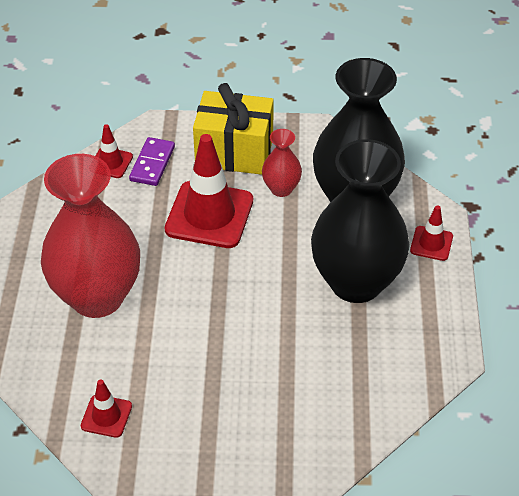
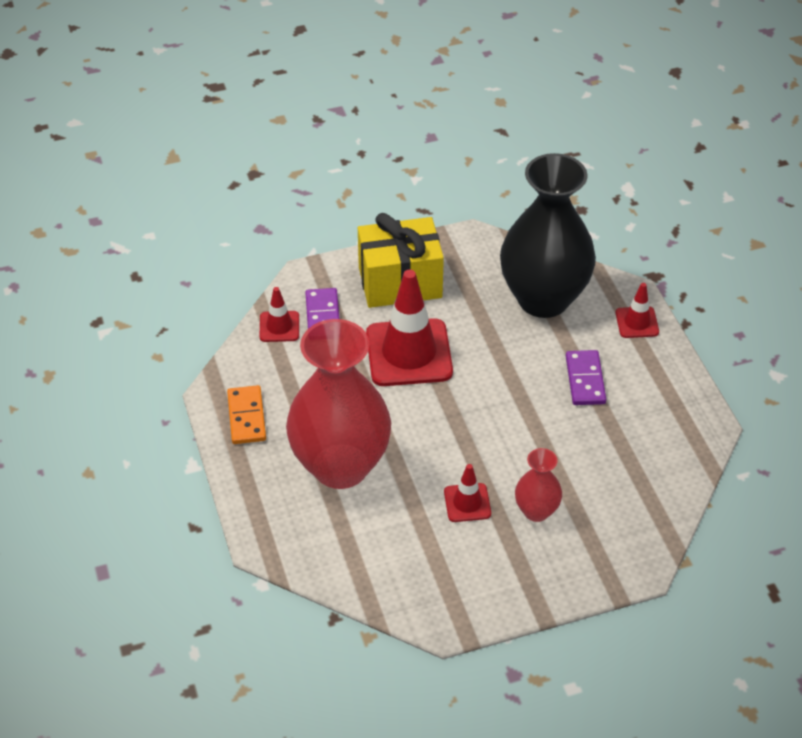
camera: 20 degrees left, 0 degrees up
red traffic cone [81,380,132,438] -> red traffic cone moved to [444,464,491,522]
red vase [262,129,302,197] -> red vase moved to [515,448,562,522]
black vase [311,139,410,303] -> purple domino [566,350,606,405]
none -> orange domino [227,385,266,444]

